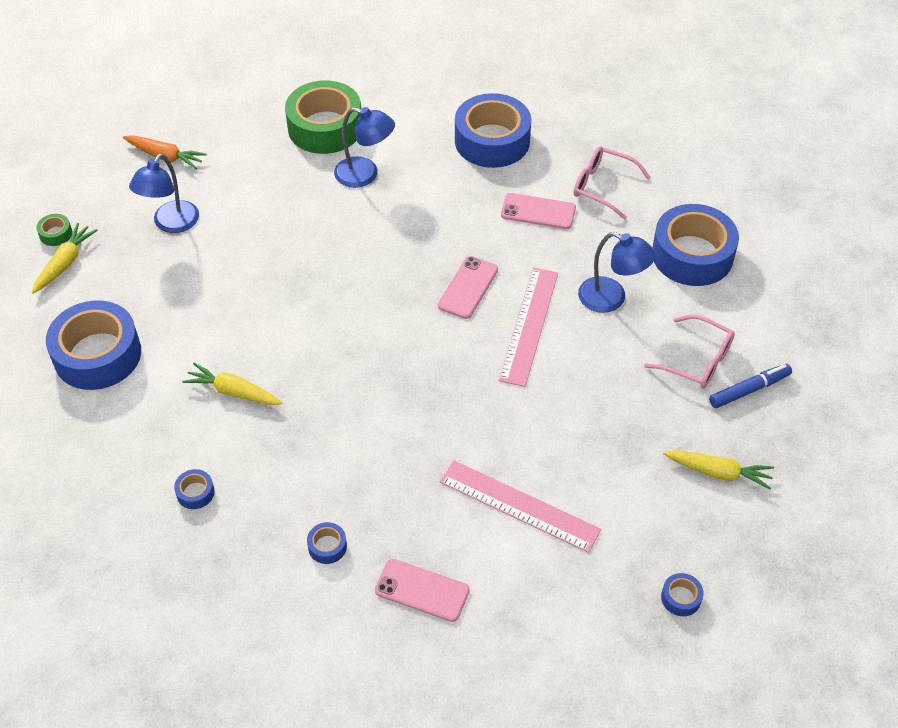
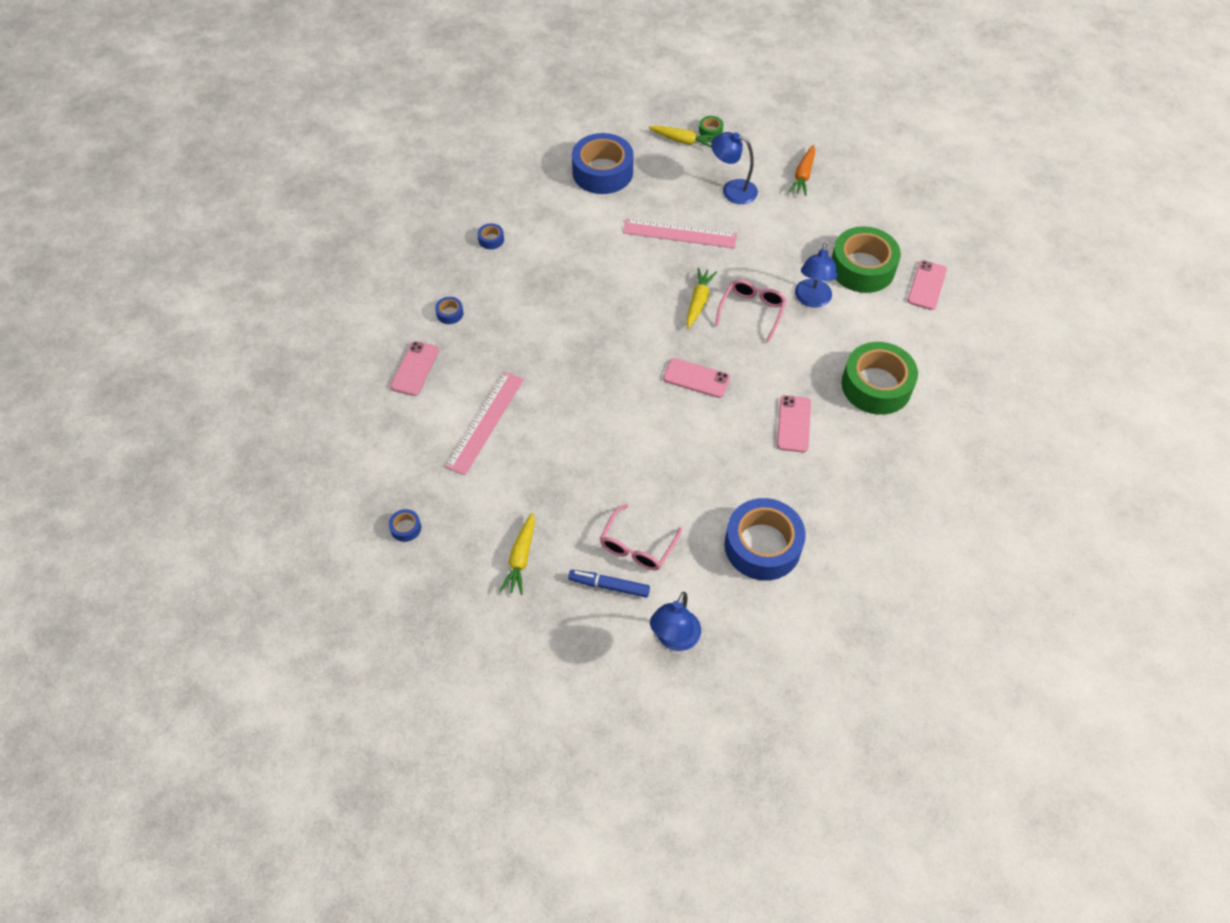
camera: 85 degrees right, 5 degrees up
yellow carrot [182,363,282,405] -> yellow carrot moved to [686,268,717,328]
blue tape [455,93,531,168] -> green tape [842,342,918,415]
pink ruler [499,267,558,387] -> pink ruler moved to [623,218,737,248]
pink glasses [574,146,651,219] -> pink glasses moved to [715,280,787,343]
blue lamp [578,232,656,313] -> blue lamp moved to [650,592,701,651]
blue marker [709,364,792,408] -> blue marker turned 135 degrees clockwise [568,570,650,598]
none -> pink phone [907,260,947,310]

